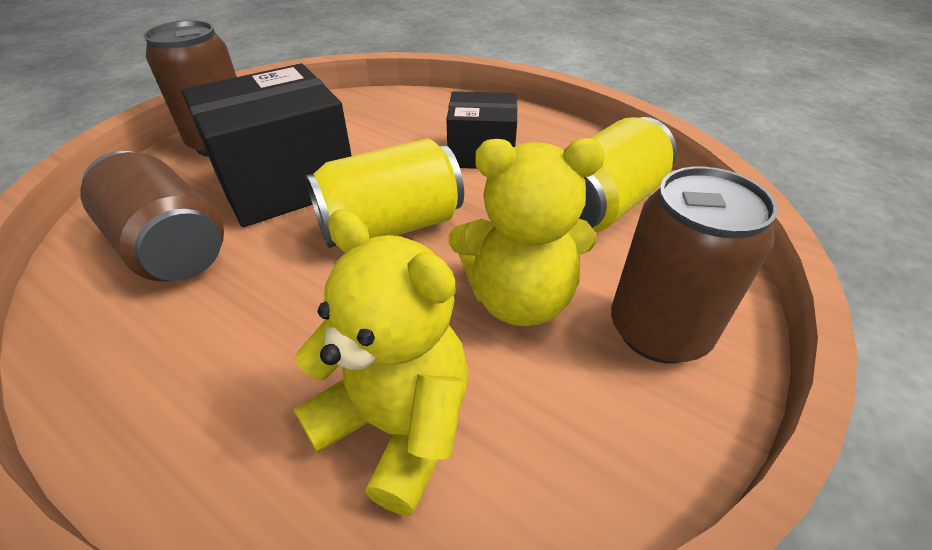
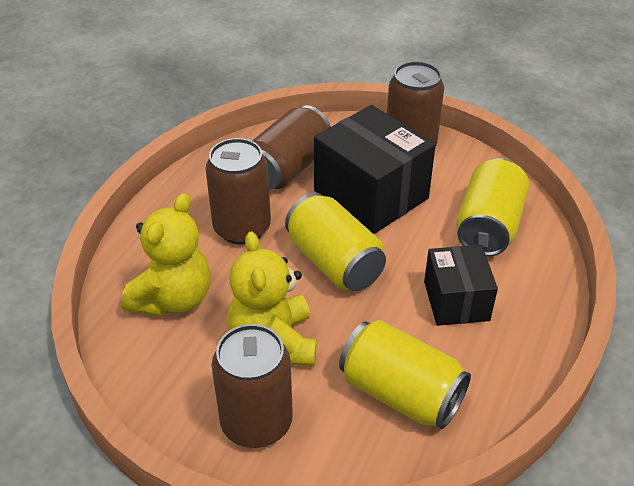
camera: 80 degrees right, 0 degrees up
none -> brown can [205,138,271,244]
none -> yellow can [456,158,529,256]

